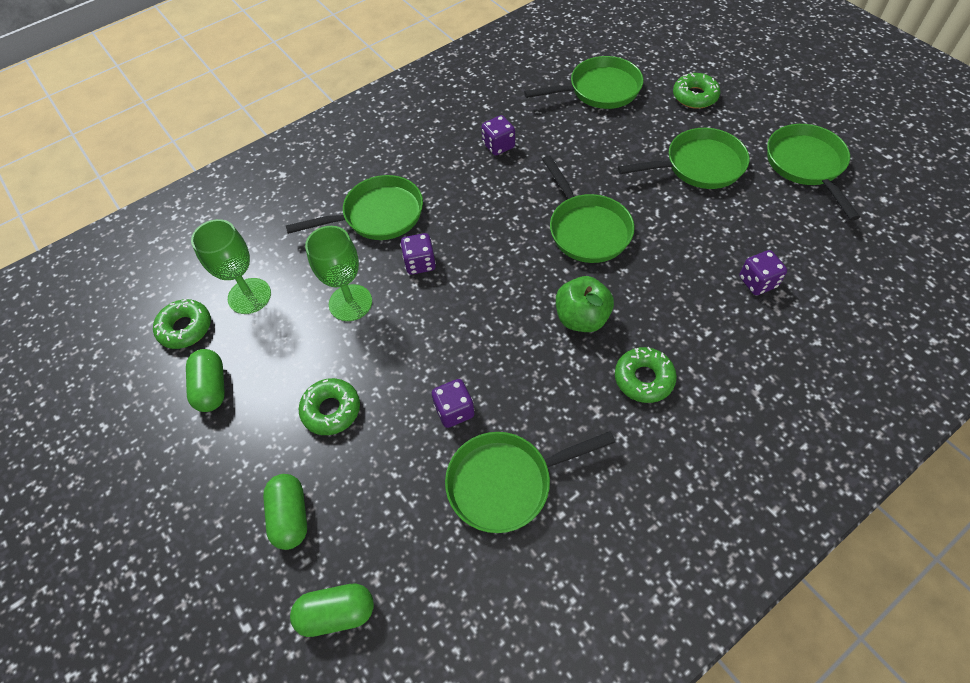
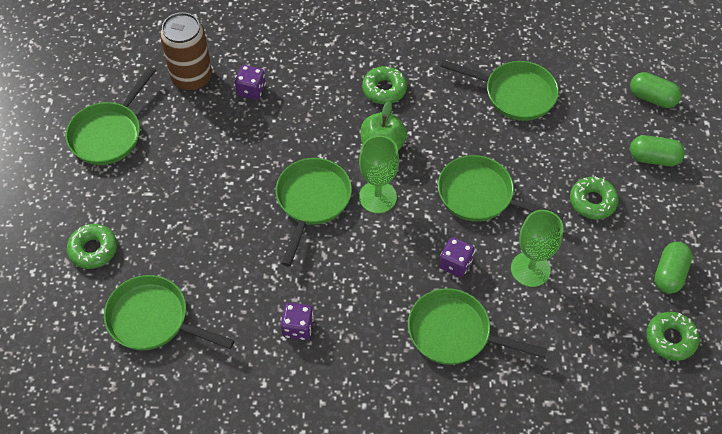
camera: 145 degrees left, 0 degrees up
green goblet [191,219,271,314] -> green goblet moved to [359,135,399,214]
green capsule [263,474,307,550] -> green capsule turned 75 degrees clockwise [630,135,685,166]
purple dice [432,379,474,428] -> none
green pan [618,128,749,189] -> green pan moved to [438,155,564,222]
none -> brown can [160,12,212,91]

